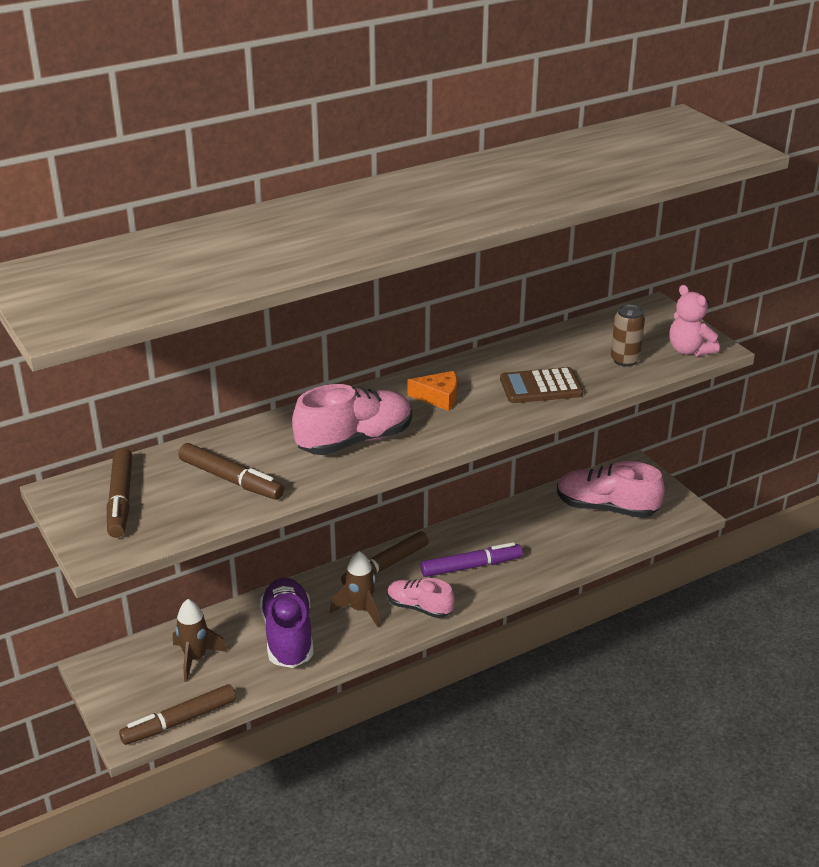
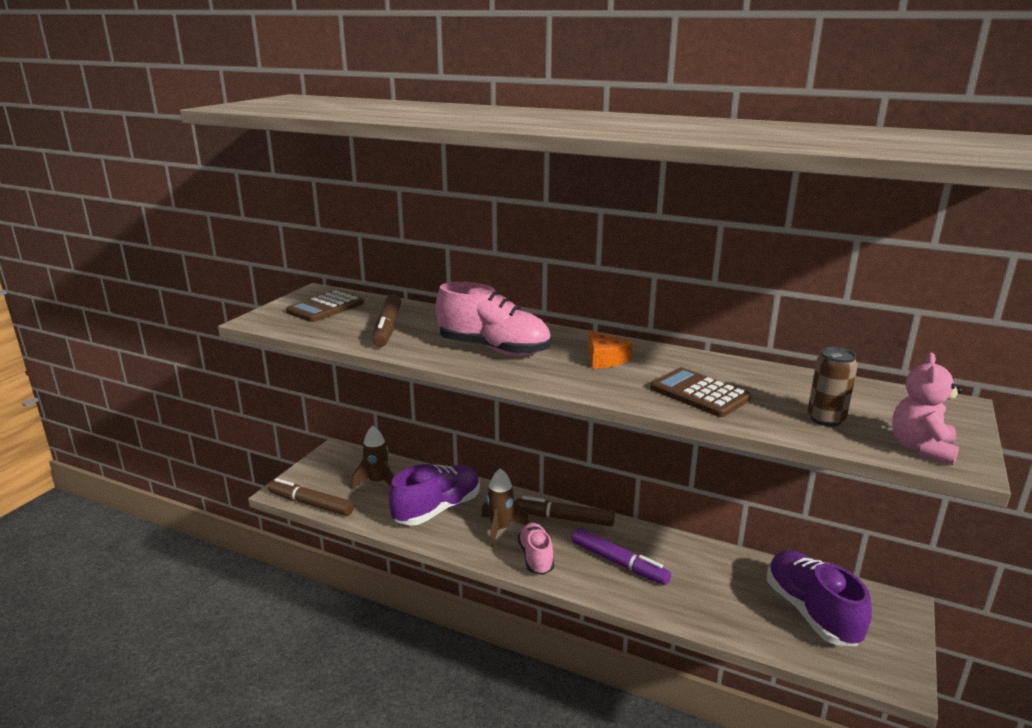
camera: 55 degrees right, 10 degrees down
brown marker [107,448,132,538] -> brown calculator [286,290,364,322]
pink shoe [557,461,665,518] -> purple shoe [767,550,872,646]

